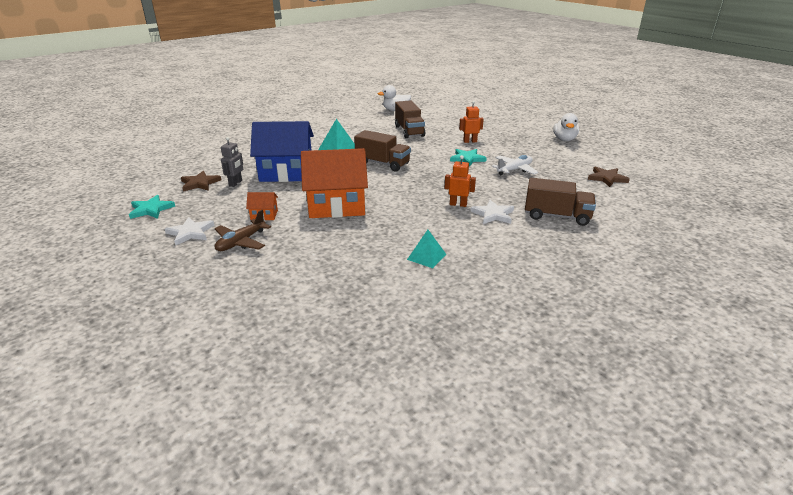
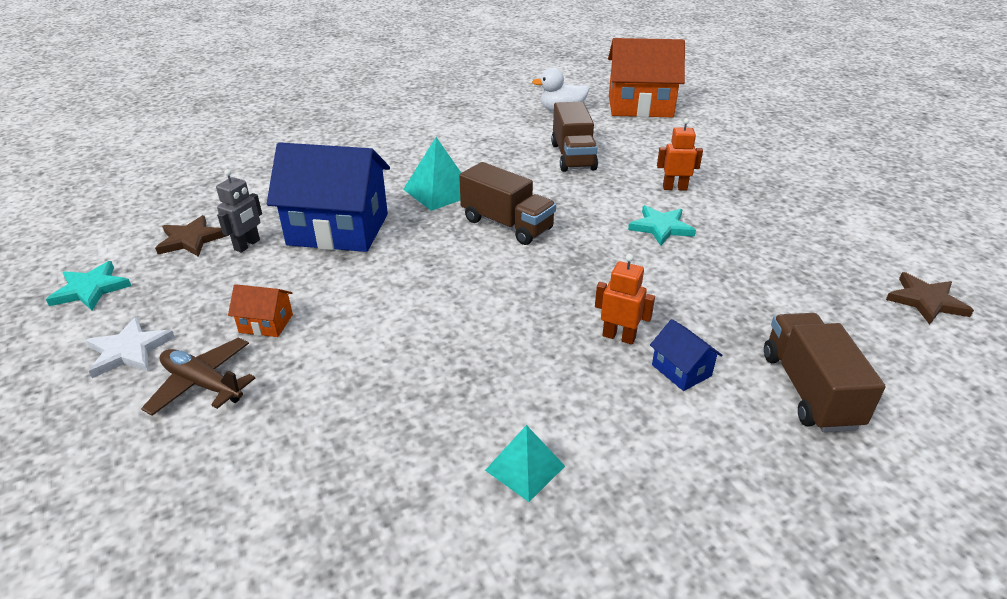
camera: 10 degrees right, 5 degrees up
brown plane [215,210,271,251] -> brown plane turned 75 degrees clockwise [141,337,255,416]
orange house [301,148,368,218] -> orange house moved to [608,38,685,117]
white star [470,200,514,224] -> blue house [650,319,723,391]
white plane [492,155,538,175] -> none
brown truck [525,178,596,226] -> brown truck turned 120 degrees counterclockwise [764,313,886,432]
white duck [553,113,579,141] -> none

